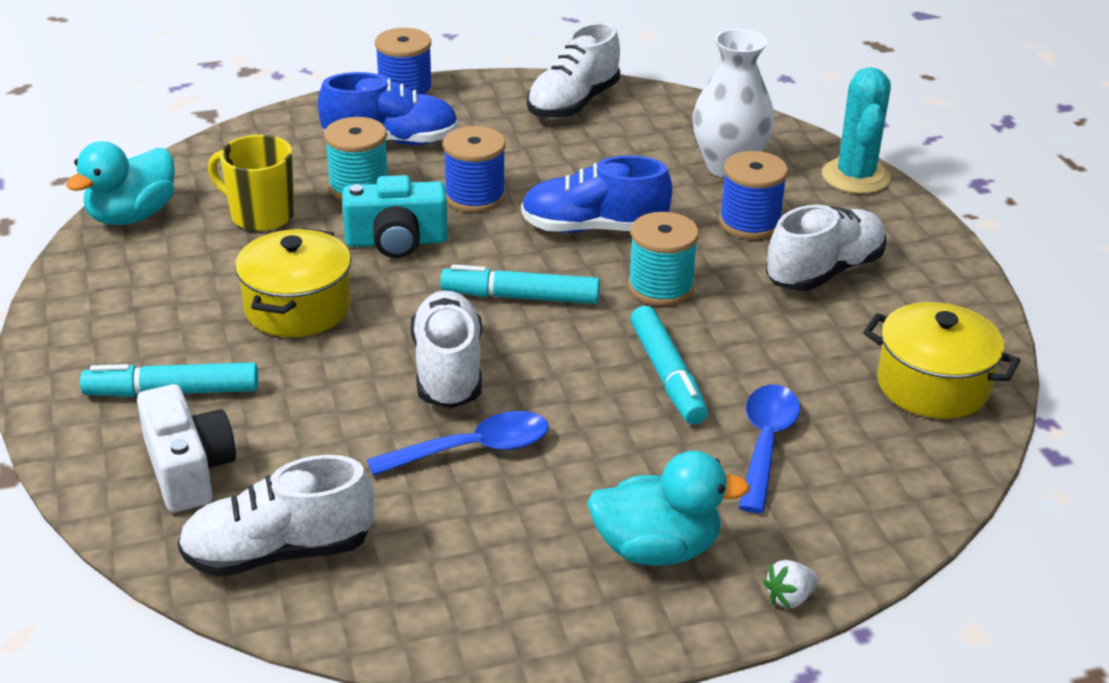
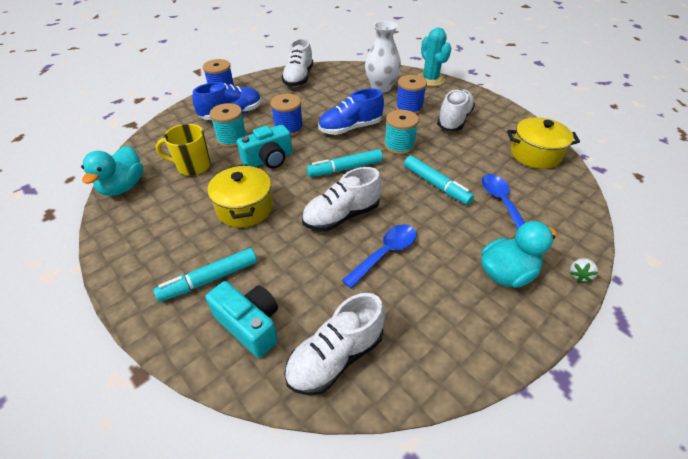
camera: 25 degrees left, 10 degrees up
white camera [137,384,236,513] -> turquoise camera [205,281,278,358]
white shoe [411,291,482,408] -> white shoe turned 90 degrees counterclockwise [302,167,382,231]

